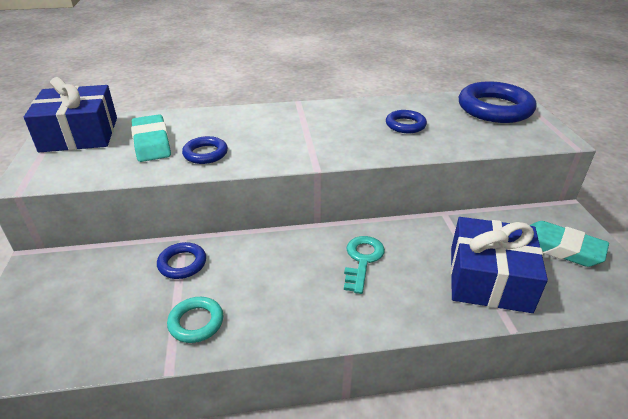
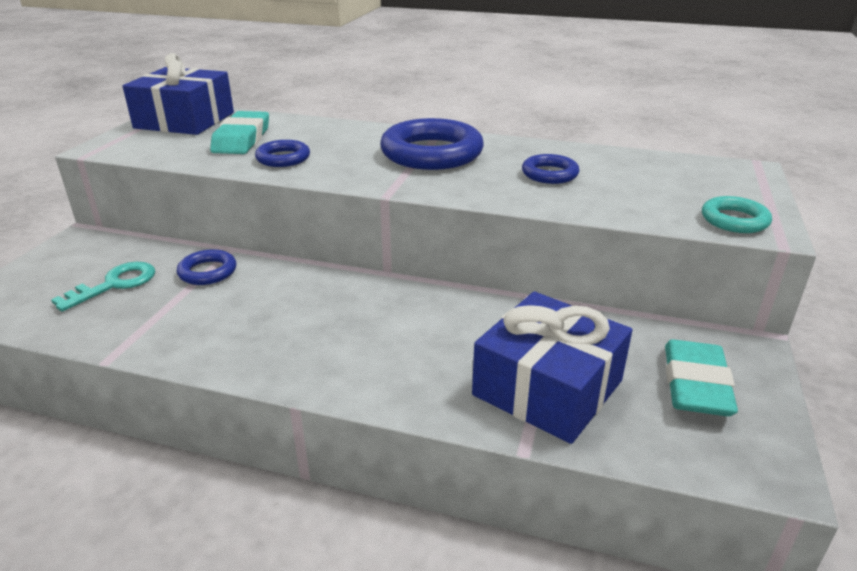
camera: 25 degrees right, 5 degrees down
turquoise ring [167,297,223,343] -> turquoise ring moved to [702,196,772,233]
turquoise key [344,236,385,294] -> turquoise key moved to [51,262,155,312]
blue ring [459,81,536,123] -> blue ring moved to [380,118,484,170]
turquoise eraser [529,221,609,267] -> turquoise eraser turned 45 degrees clockwise [665,339,738,416]

